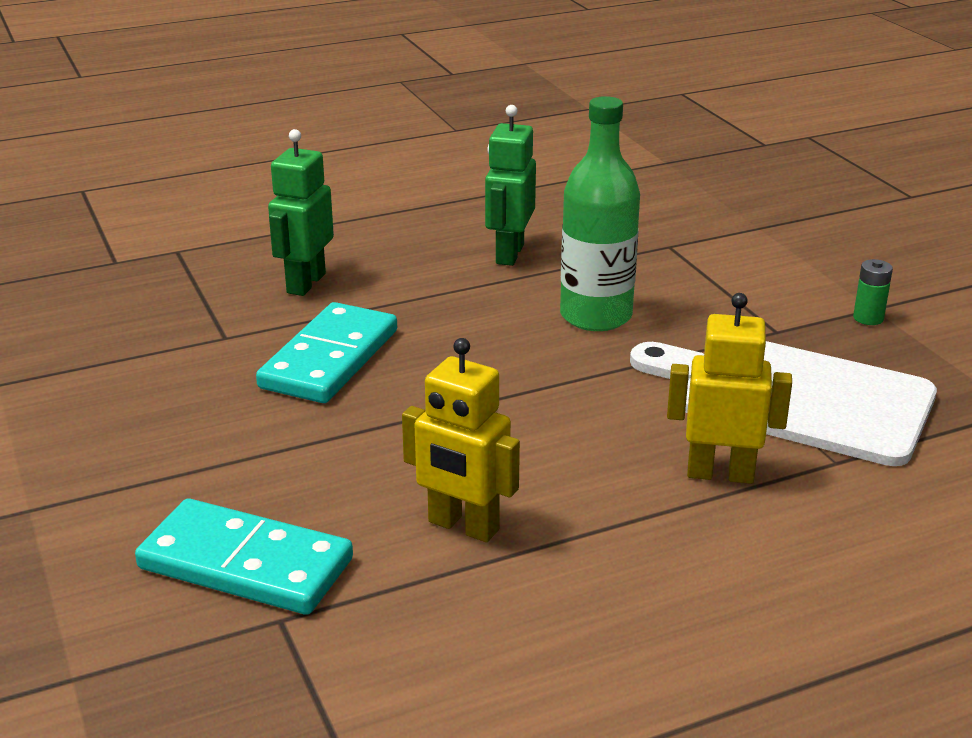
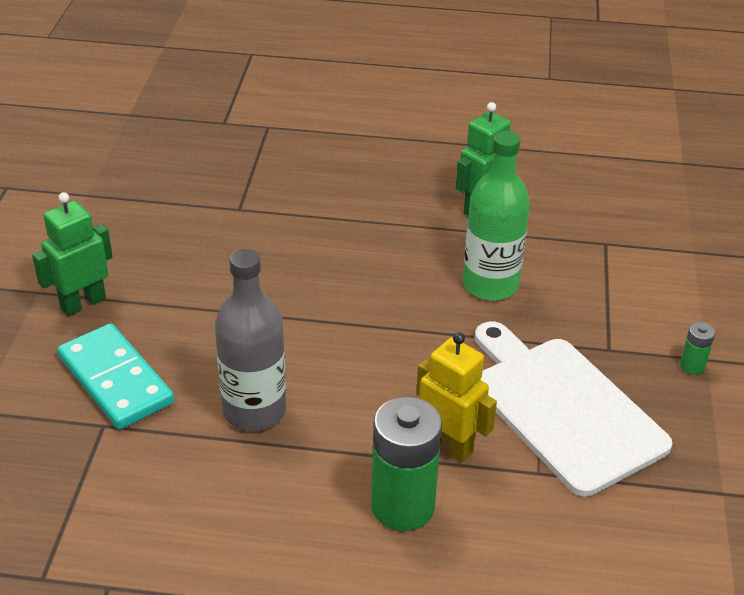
camera: 30 degrees right, 10 degrees up
turquoise domino [256,302,397,403] -> none
green robot [268,129,334,296] -> green robot moved to [32,192,113,316]
yellow robot [402,338,520,542] -> grey bottle [215,249,286,431]
none -> green battery [371,397,442,531]

